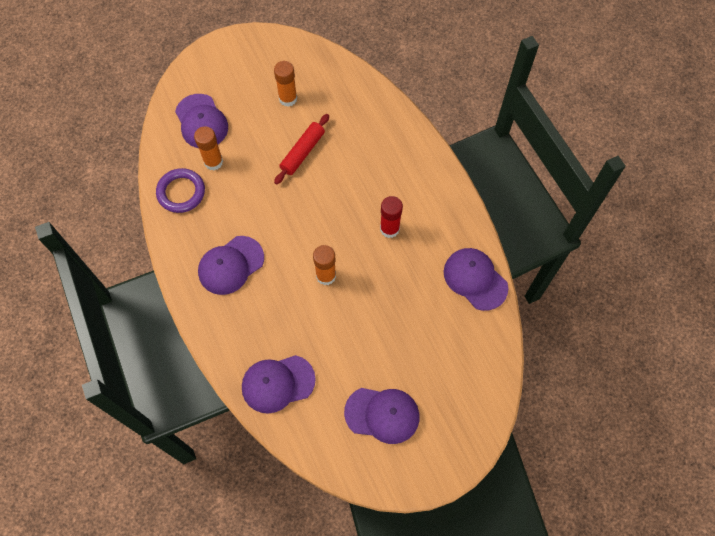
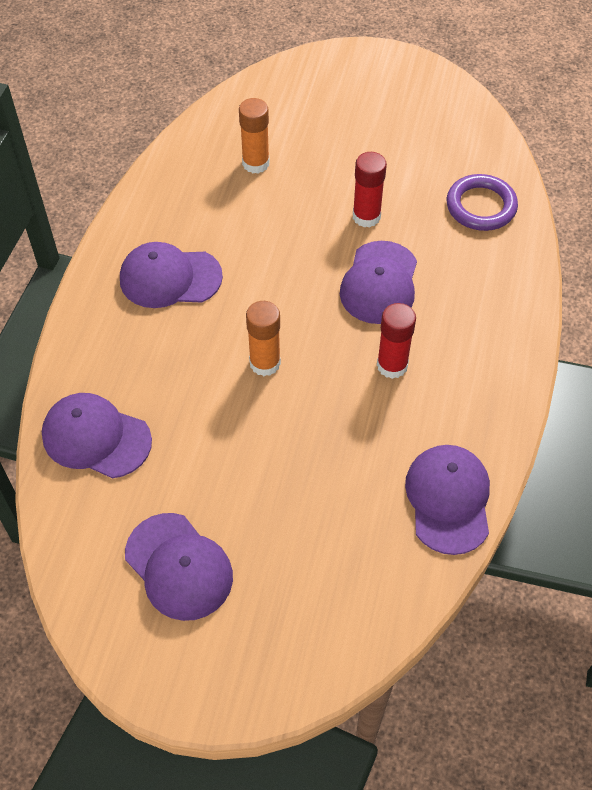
camera: 40 degrees right, 10 degrees down
purple ring [156,168,205,213] -> purple ring moved to [447,174,518,231]
purple cap [175,94,228,148] -> purple cap moved to [340,241,417,324]
orange glue stick [274,61,297,107] -> none
red rolling pin [274,114,329,184] -> red glue stick [353,152,387,227]

